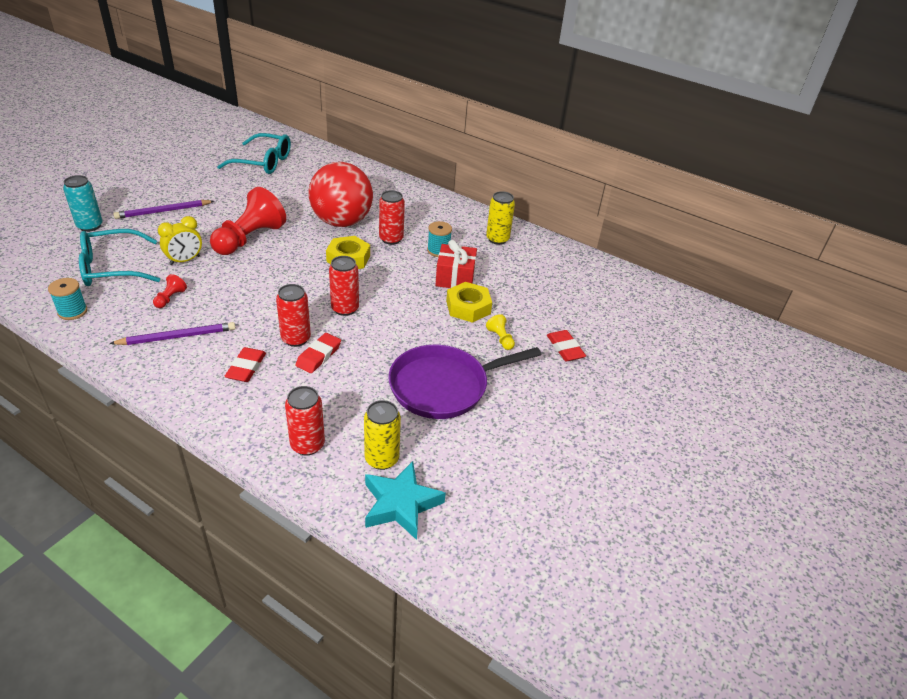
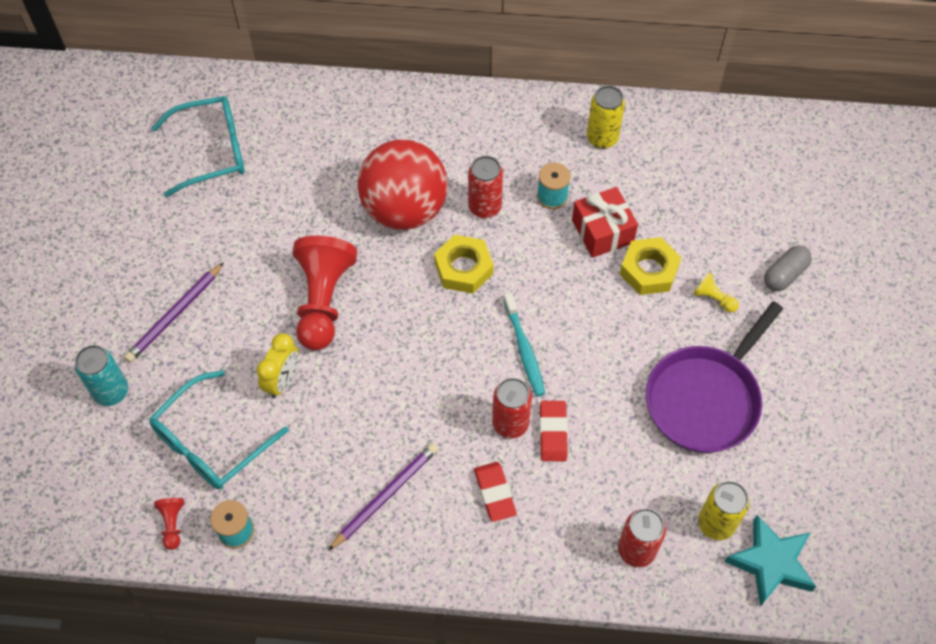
camera: 25 degrees left, 20 degrees up
red pawn [153,274,187,308] -> red pawn moved to [154,498,184,550]
red can [329,256,359,316] -> turquoise toothbrush [503,293,545,397]
red eraser [547,330,586,361] -> grey capsule [764,245,812,291]

